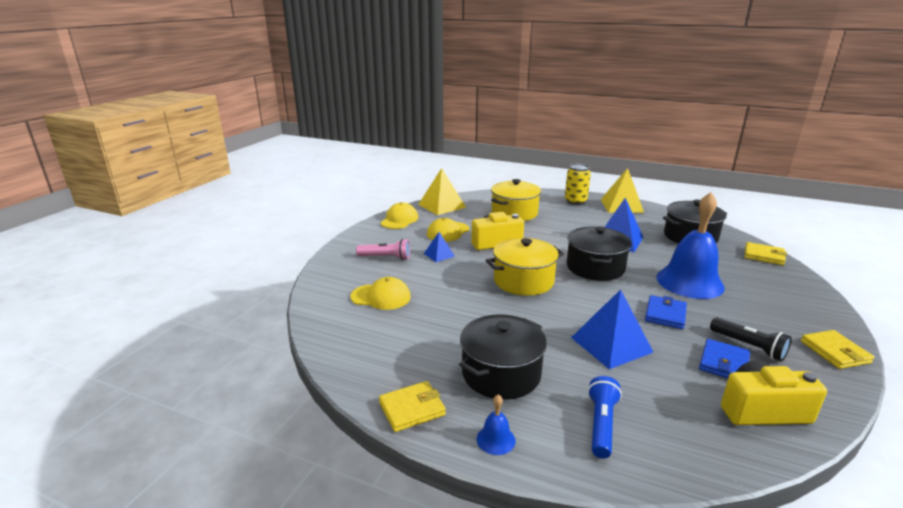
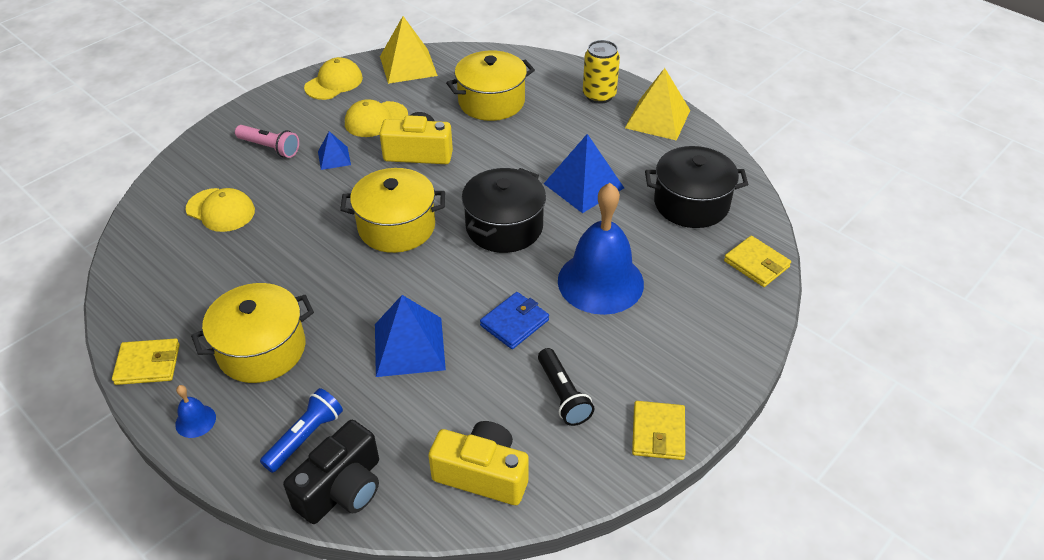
camera: 20 degrees right, 20 degrees up
black pot [459,314,547,400] -> yellow pot [191,283,314,383]
blue wallet [699,339,750,378] -> none
none -> black camera [283,420,379,524]

